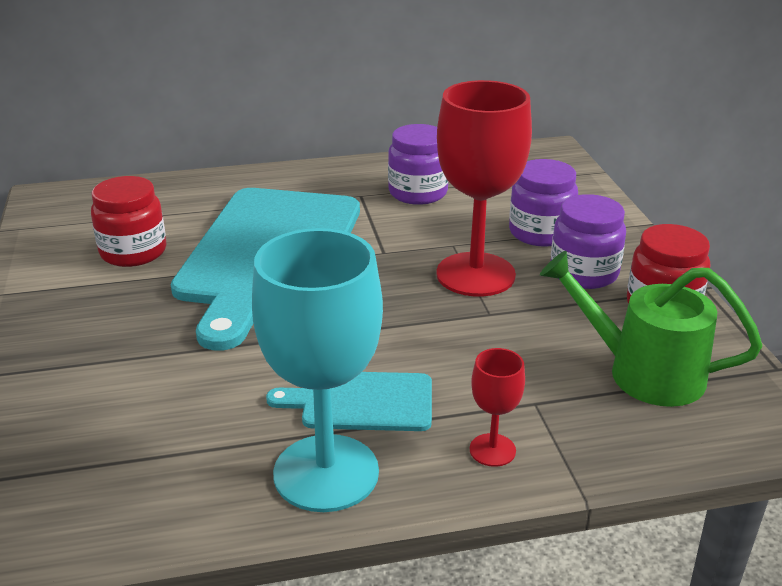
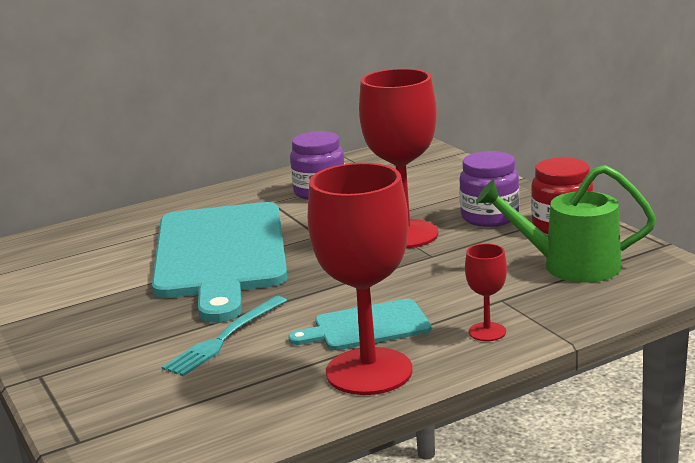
camera: 15 degrees left, 10 degrees down
red jar [91,176,166,267] -> none
turquoise goblet [252,228,383,512] -> red goblet [308,163,413,395]
purple jar [509,159,578,247] -> none
none -> turquoise fork [162,296,287,376]

